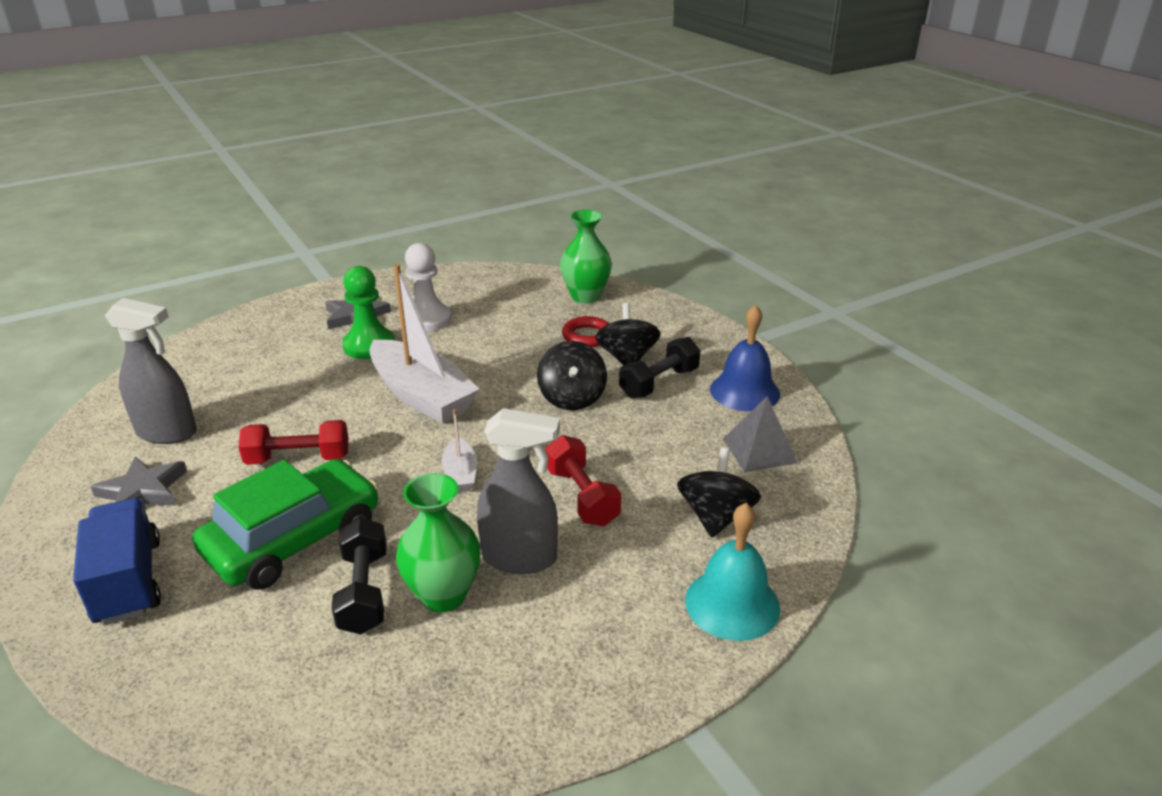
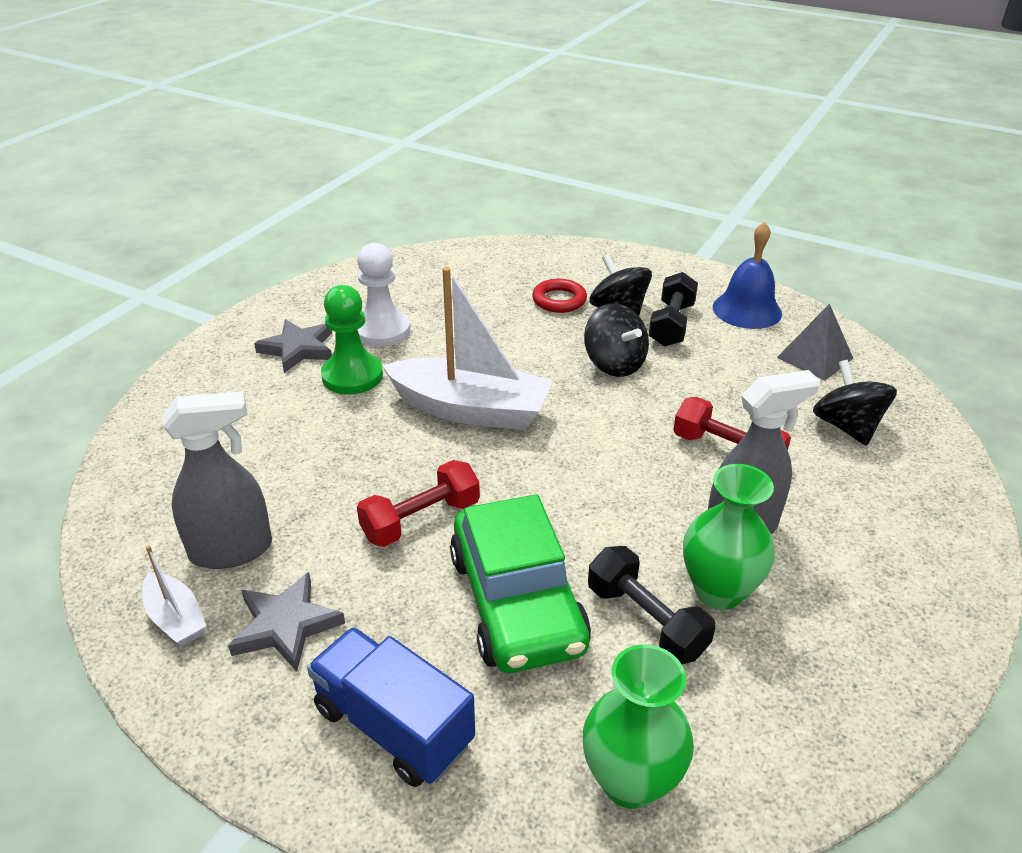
camera: 30 degrees left, 5 degrees up
green car [192,459,378,590] -> green car turned 150 degrees clockwise [450,494,591,673]
white boat [441,409,477,493] -> white boat moved to [142,545,206,646]
green vase [560,210,612,303] -> green vase moved to [583,644,694,809]
turquoise bell [685,503,780,641] -> none

